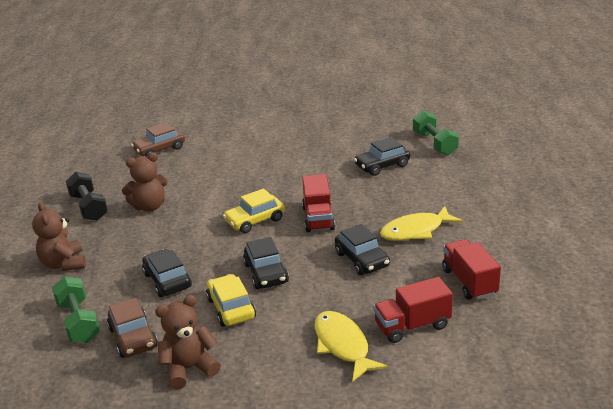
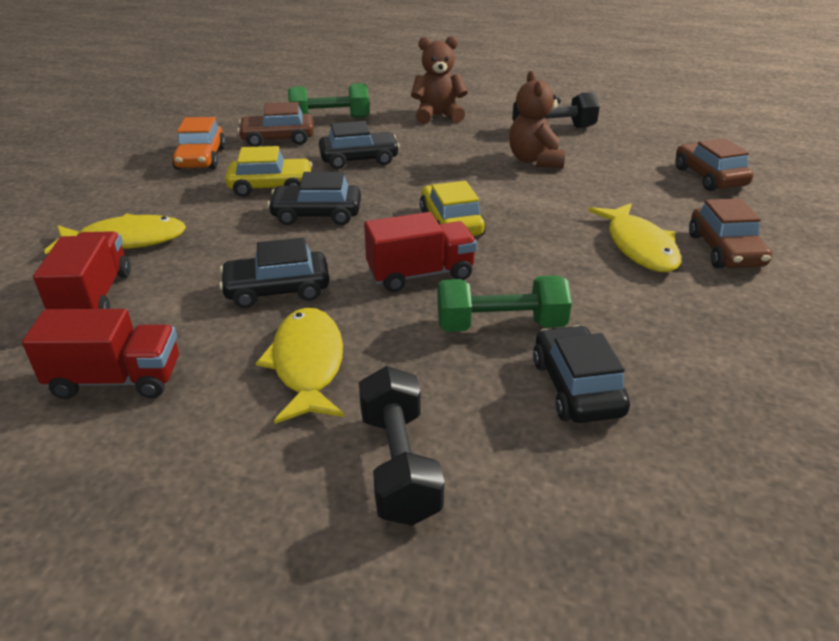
camera: 105 degrees right, 5 degrees up
brown teddy bear [155,295,221,390] -> orange car [172,117,226,170]
red truck [302,174,335,232] -> red truck turned 150 degrees clockwise [364,212,477,292]
green dumbbell [413,111,459,155] -> green dumbbell moved to [437,276,572,332]
none -> black dumbbell [359,366,444,526]
none -> yellow fish [588,203,681,272]
none -> brown car [689,198,772,268]

